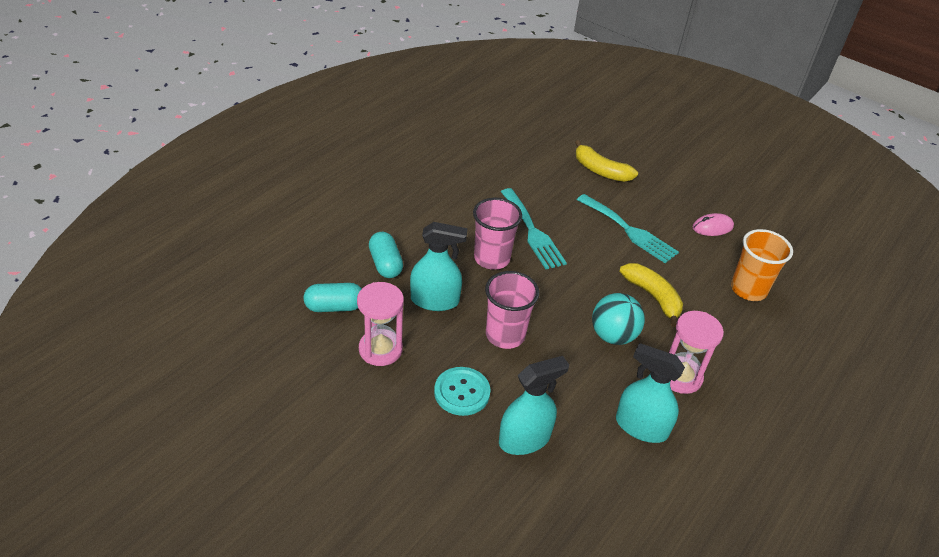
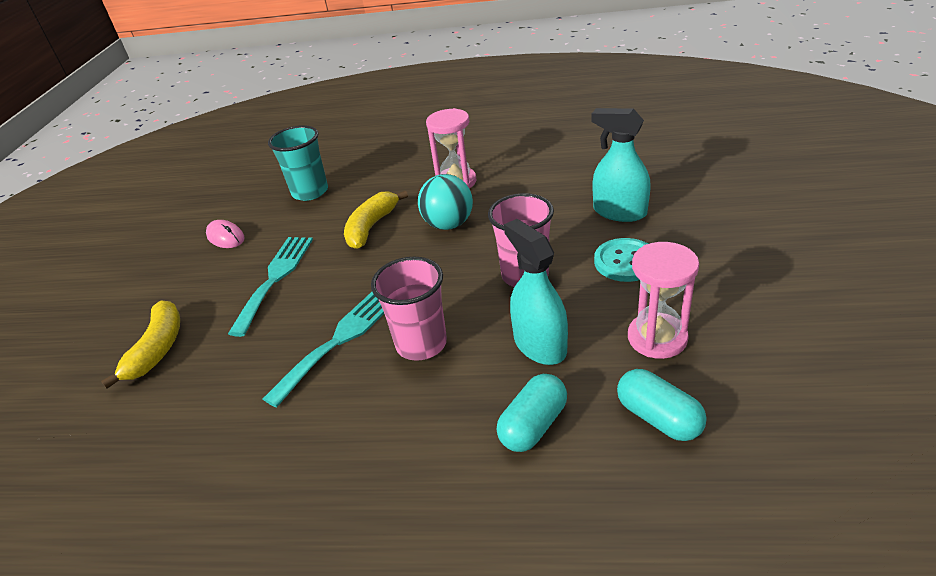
camera: 115 degrees left, 5 degrees down
turquoise spray bottle [616,343,685,443] -> none
orange cup [731,229,793,301] -> turquoise cup [268,125,328,201]

